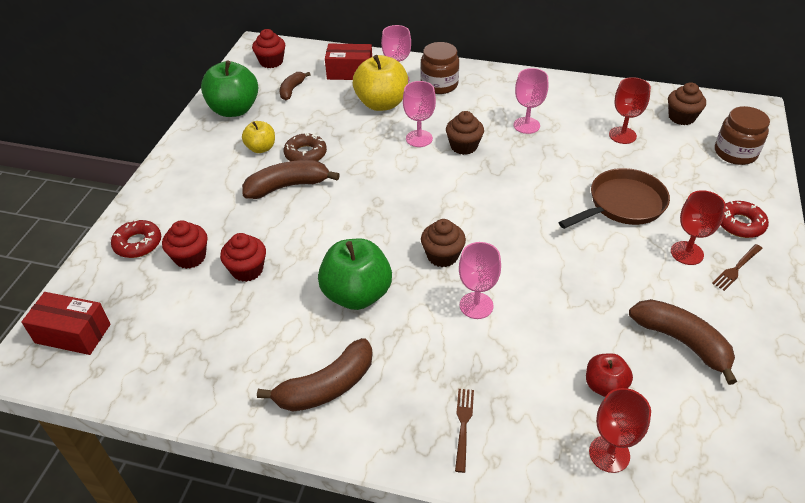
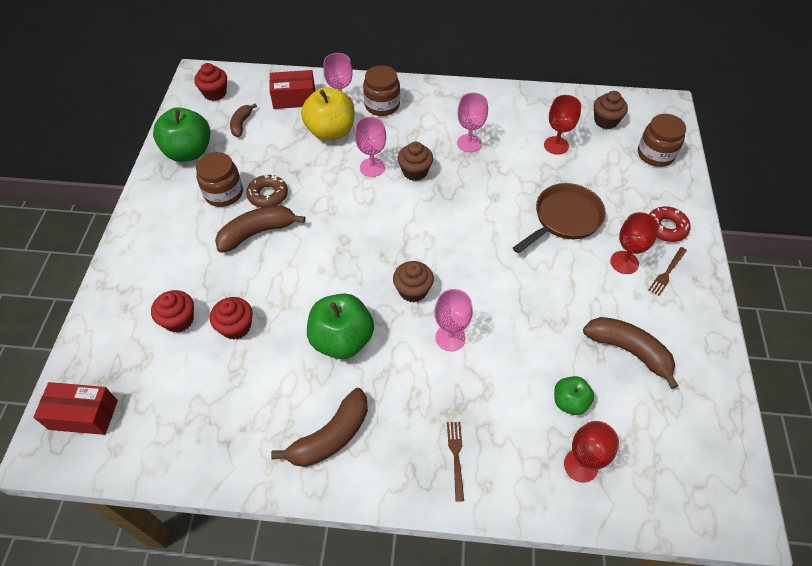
camera: 10 degrees left, 10 degrees up
red donut [111,219,161,258] -> none
yellow apple [242,121,275,153] -> brown jar [196,152,243,207]
red apple [586,353,633,397] -> green apple [554,376,594,415]

